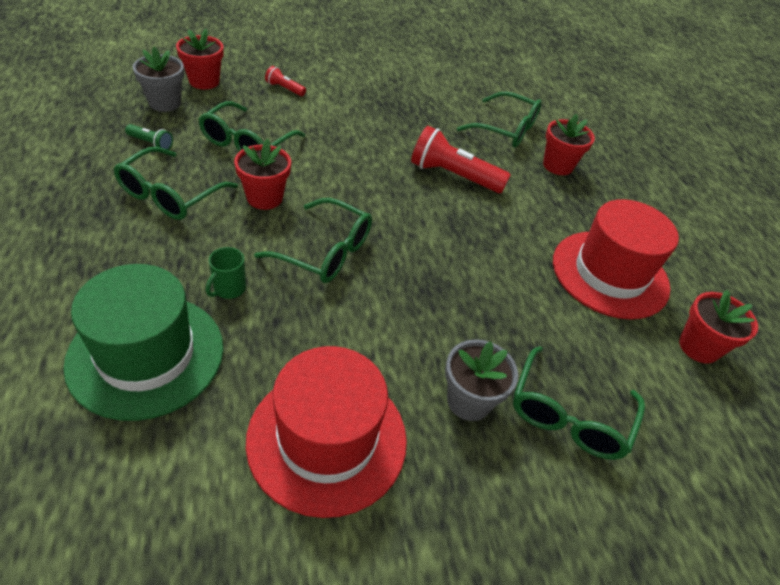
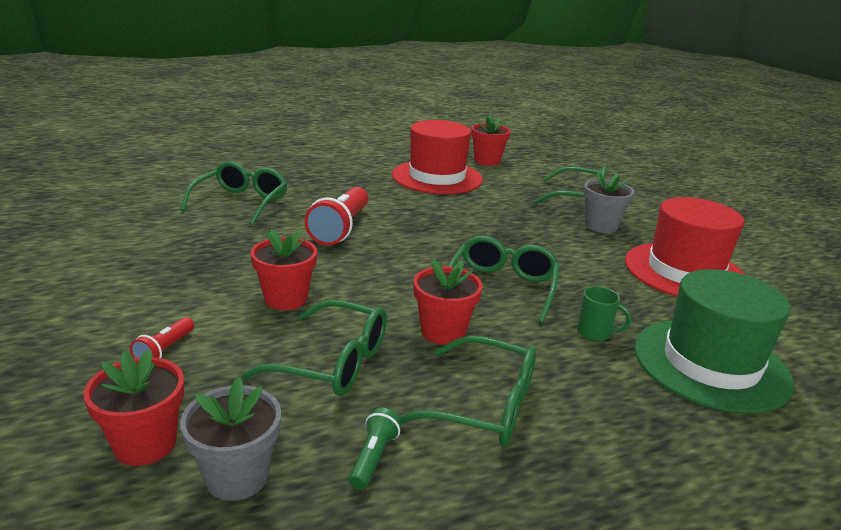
camera: 95 degrees left, 20 degrees down
red flower pot [543,114,595,175] -> red flower pot moved to [251,229,317,310]

